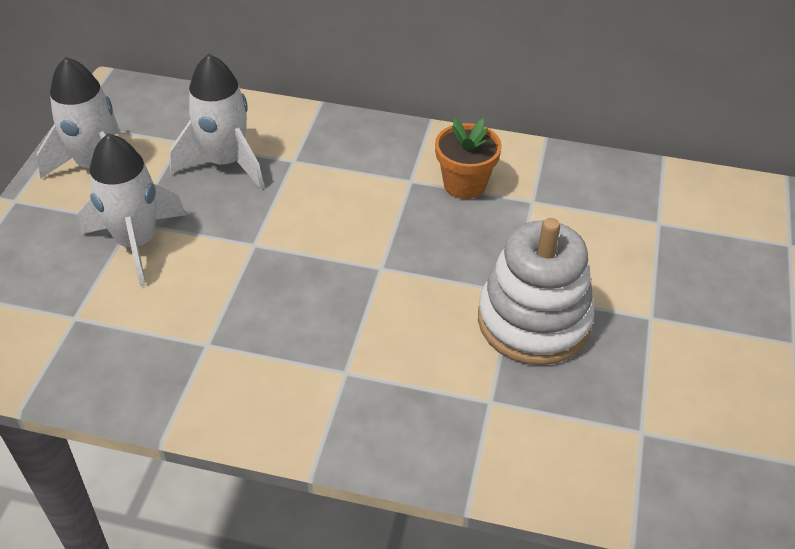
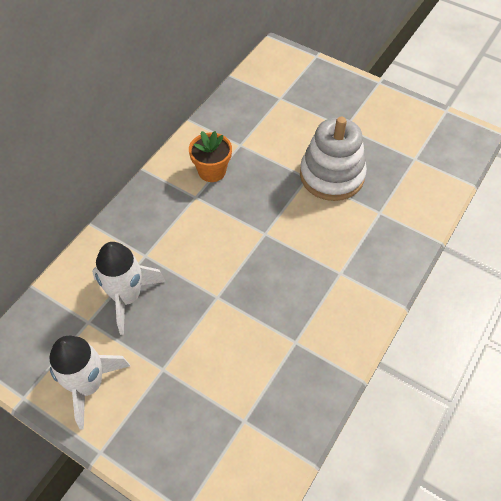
camera: 70 degrees left, 10 degrees up
white rocket [78,134,186,287] -> none

